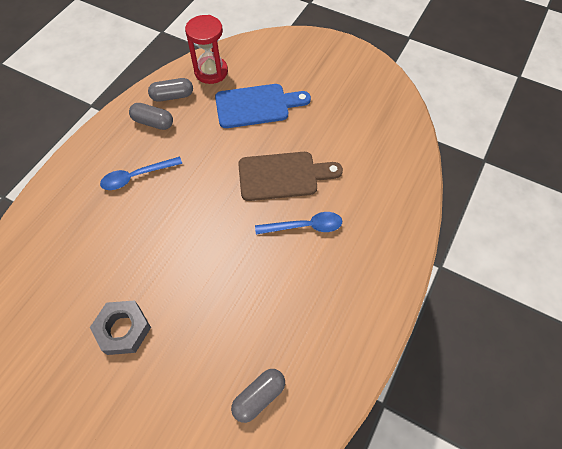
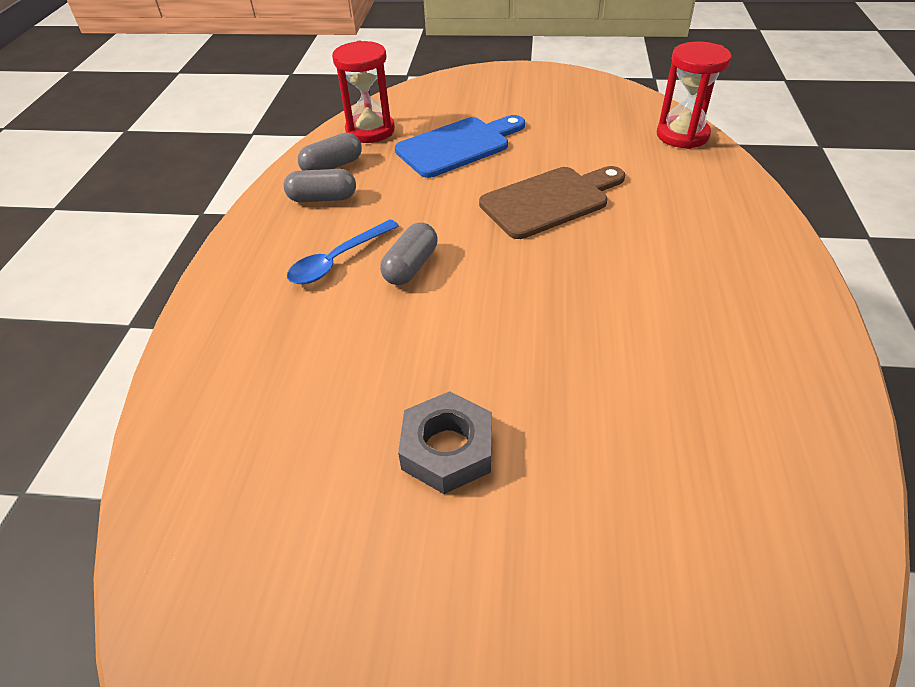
camera: 20 degrees left, 15 degrees down
grey capsule [231,369,285,423] -> grey capsule moved to [380,222,438,285]
blue spoon [255,212,342,234] -> none
none -> red hourglass [656,42,732,149]

